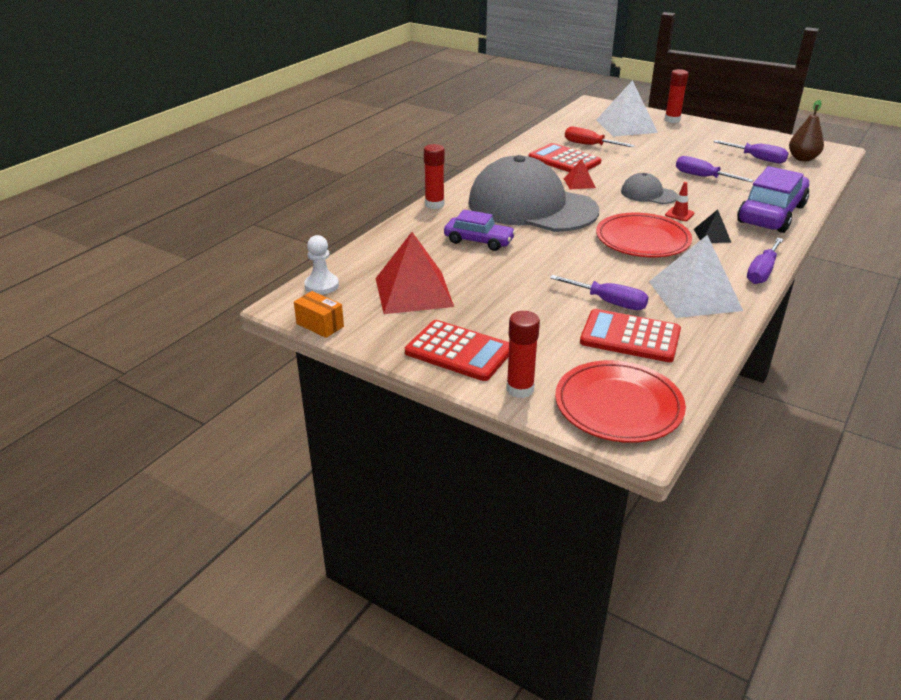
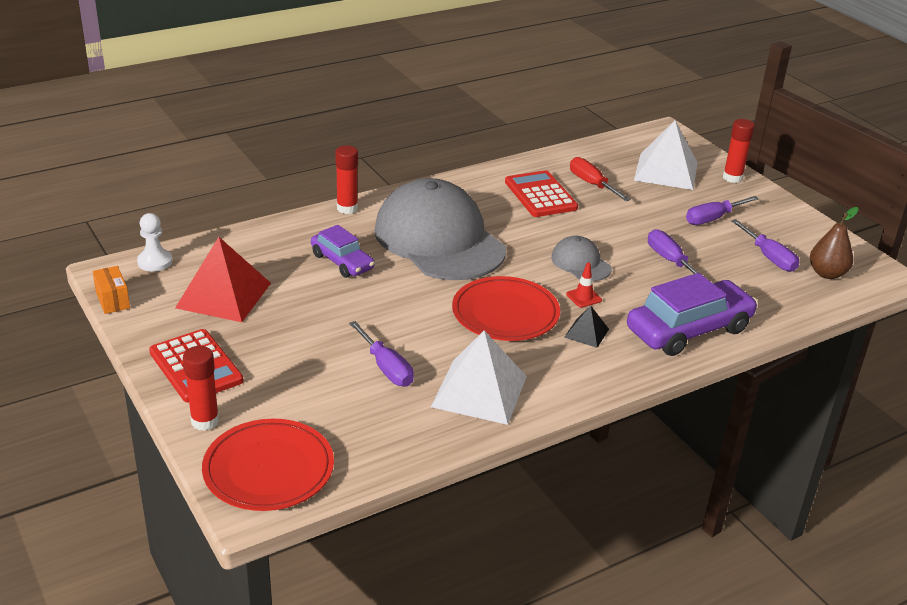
camera: 25 degrees right, 0 degrees up
red pyramid [564,159,596,189] -> none
red calculator [580,309,681,362] -> none
purple screwdriver [747,238,783,284] -> purple screwdriver moved to [686,196,759,225]

